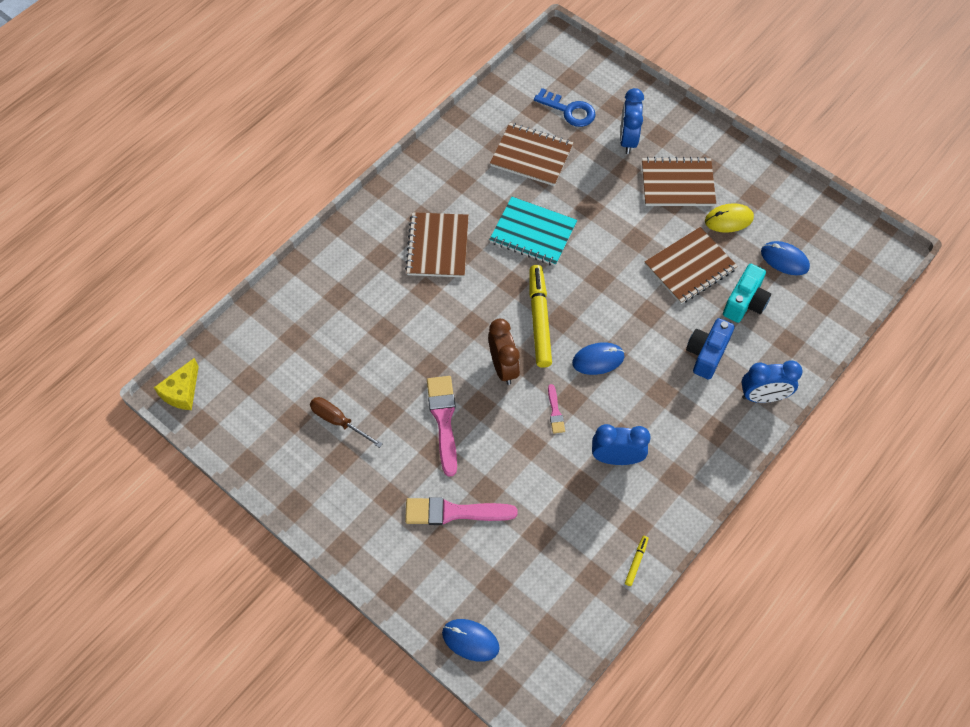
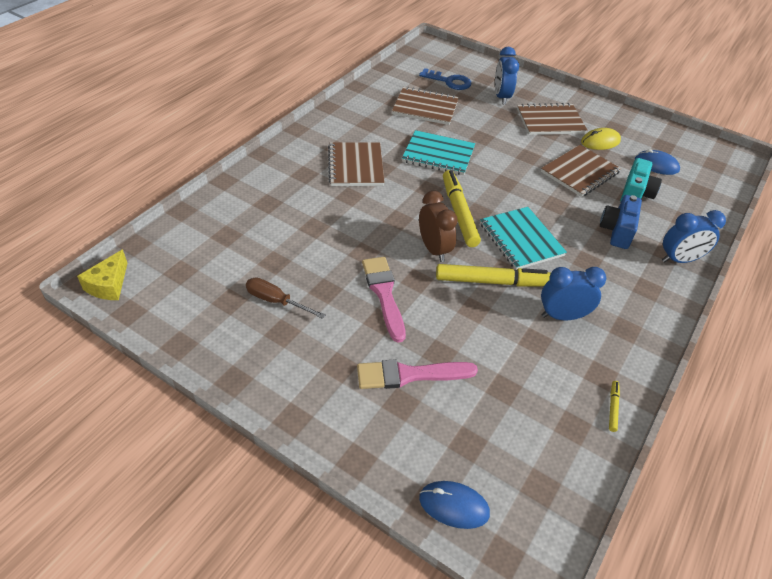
camera: 10 degrees left, 15 degrees down
pink brush [548,384,565,434] -> yellow marker [436,264,551,287]
blue mouse [572,342,625,375] -> turquoise notebook [480,207,567,270]

